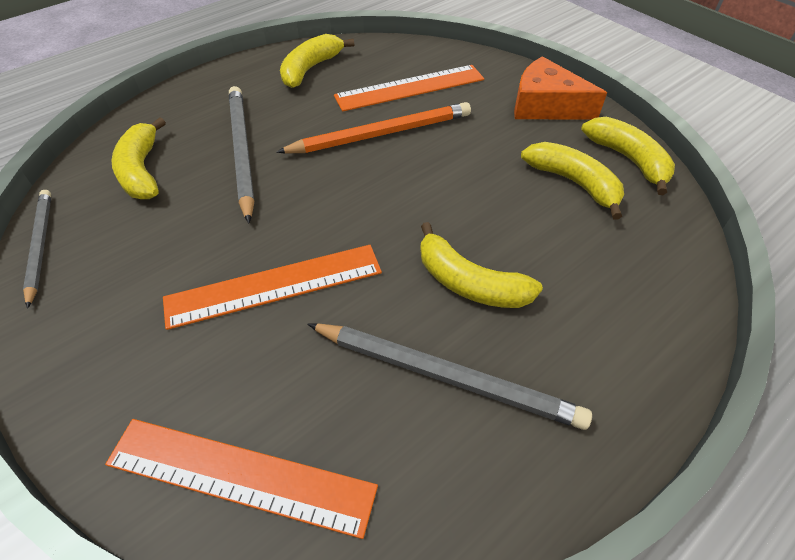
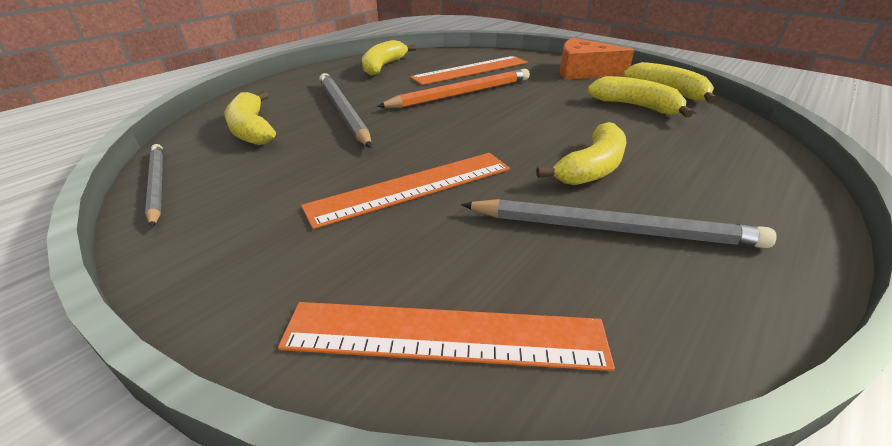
camera: 10 degrees left, 15 degrees down
yellow banana [420,222,543,308] -> yellow banana turned 75 degrees counterclockwise [536,122,627,185]

